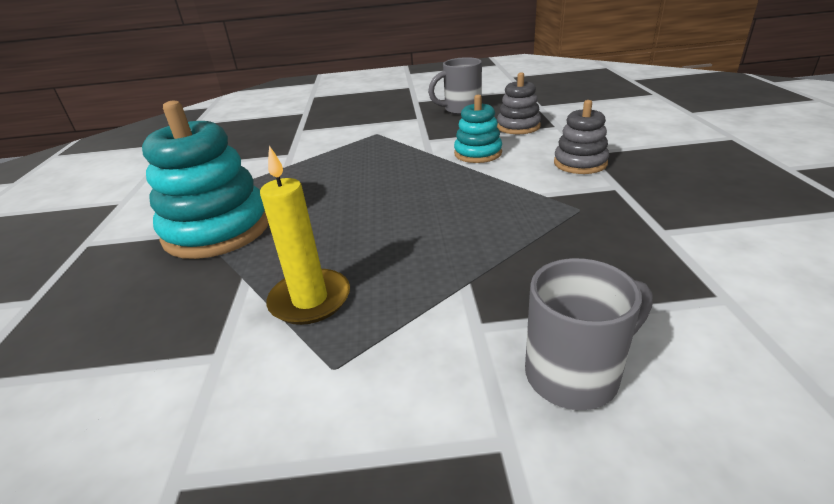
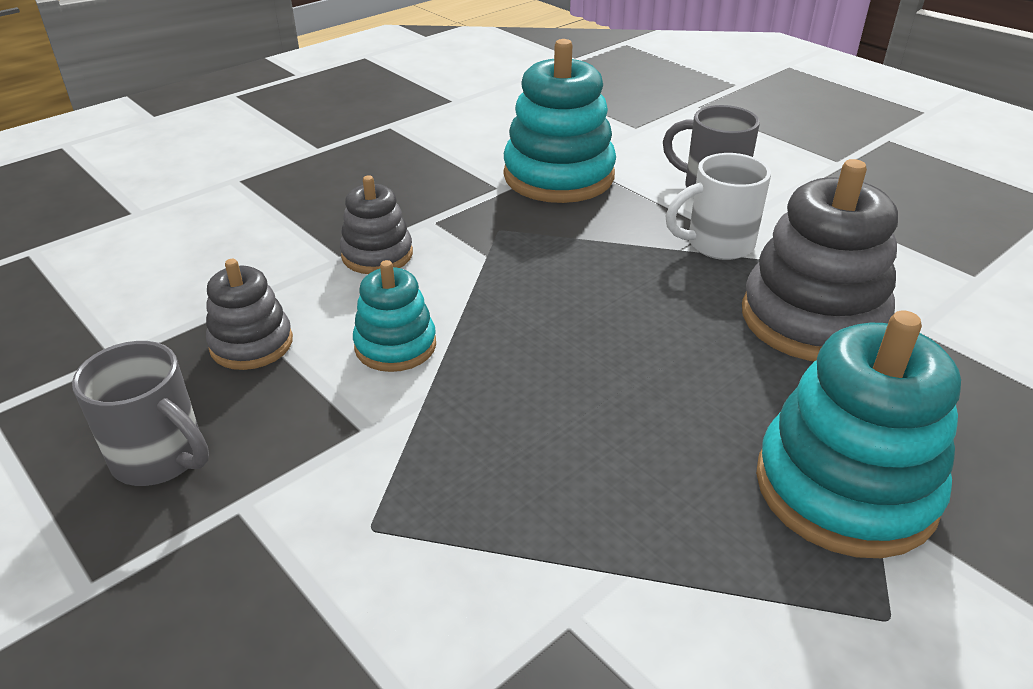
camera: 130 degrees left, 5 degrees up
yellow candle [260,145,350,325] -> grey stacking toy [742,159,898,361]
none -> turquoise stacking toy [504,39,616,203]
none -> white mug [665,153,771,260]

